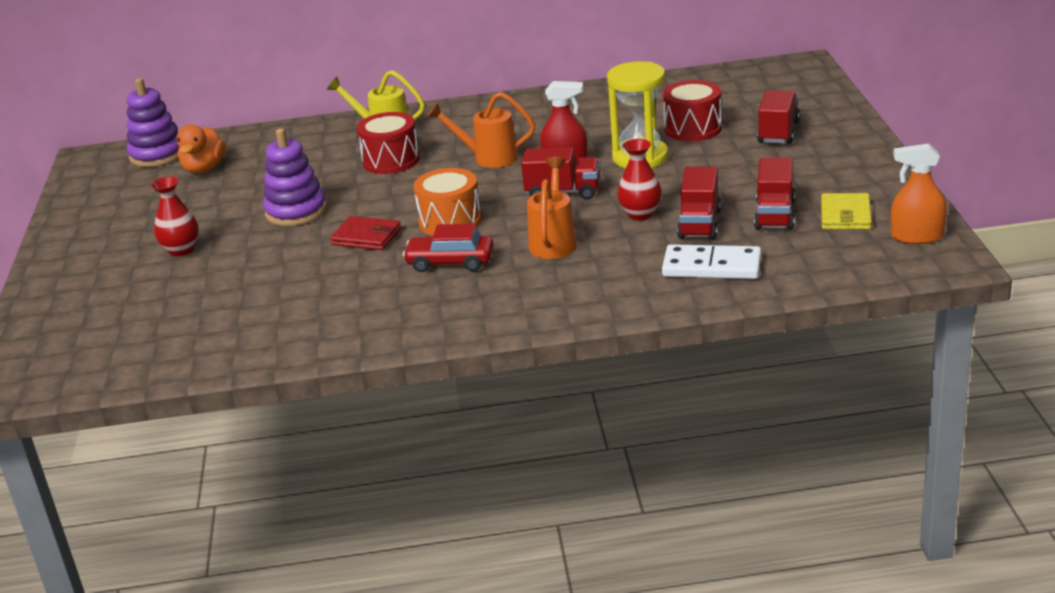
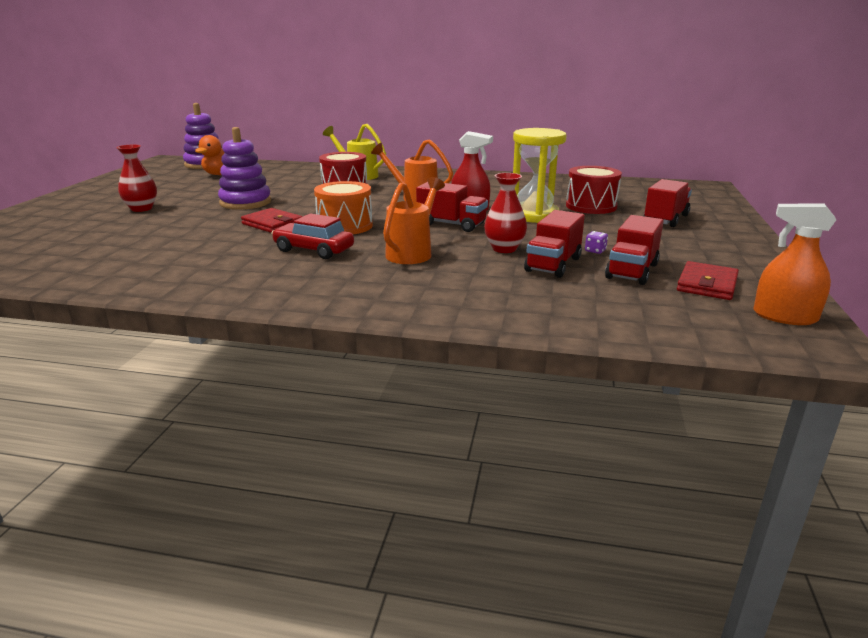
camera: 15 degrees right, 5 degrees down
white domino [662,244,761,279] -> none
yellow wallet [821,193,872,229] -> red wallet [677,261,739,300]
none -> purple dice [585,231,608,254]

